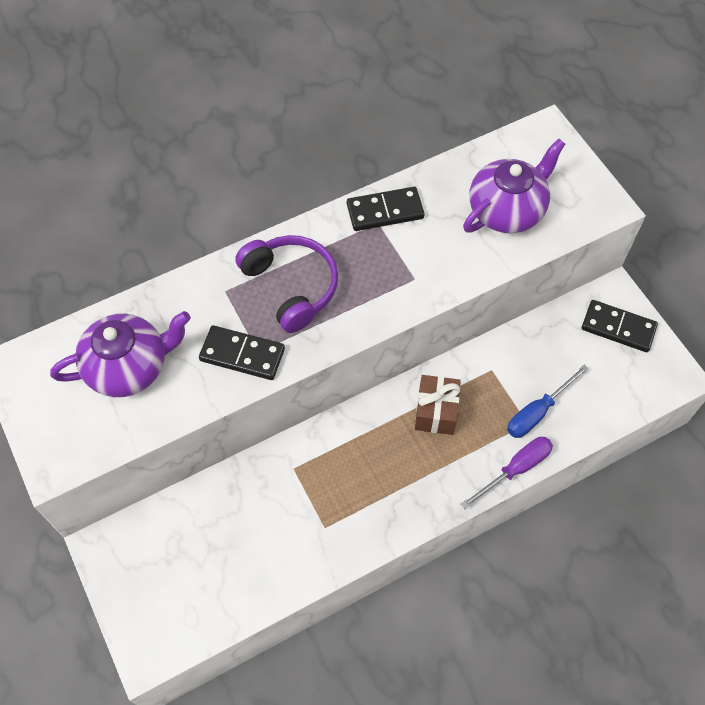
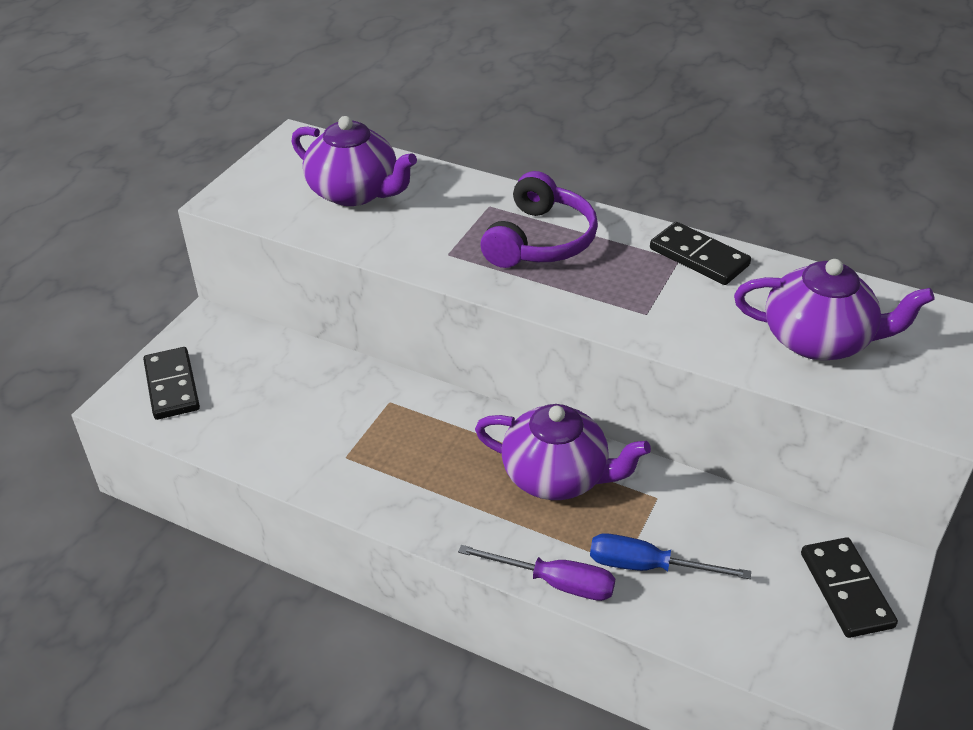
camera: 55 degrees right, 20 degrees down
black domino [199,325,285,380] -> black domino moved to [143,347,200,420]
brown gift [415,375,461,435] -> purple teapot [475,404,651,500]

